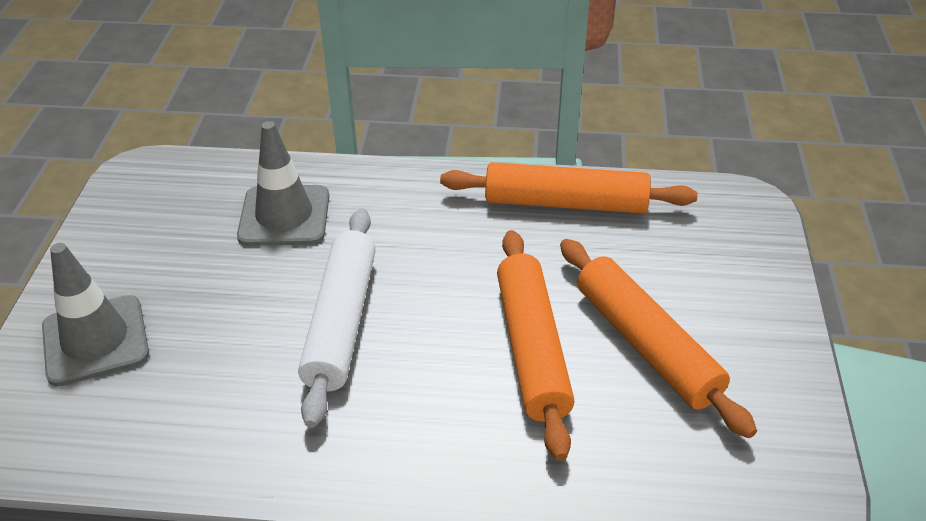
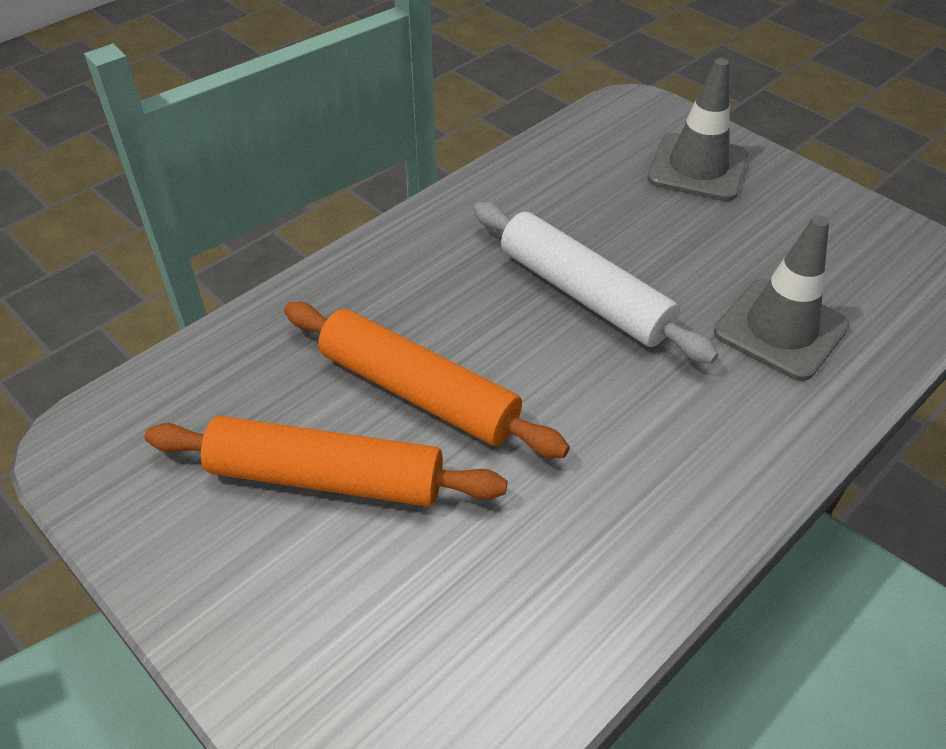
camera: 130 degrees right, 5 degrees up
orange rolling pin [440,162,698,214] -> none

